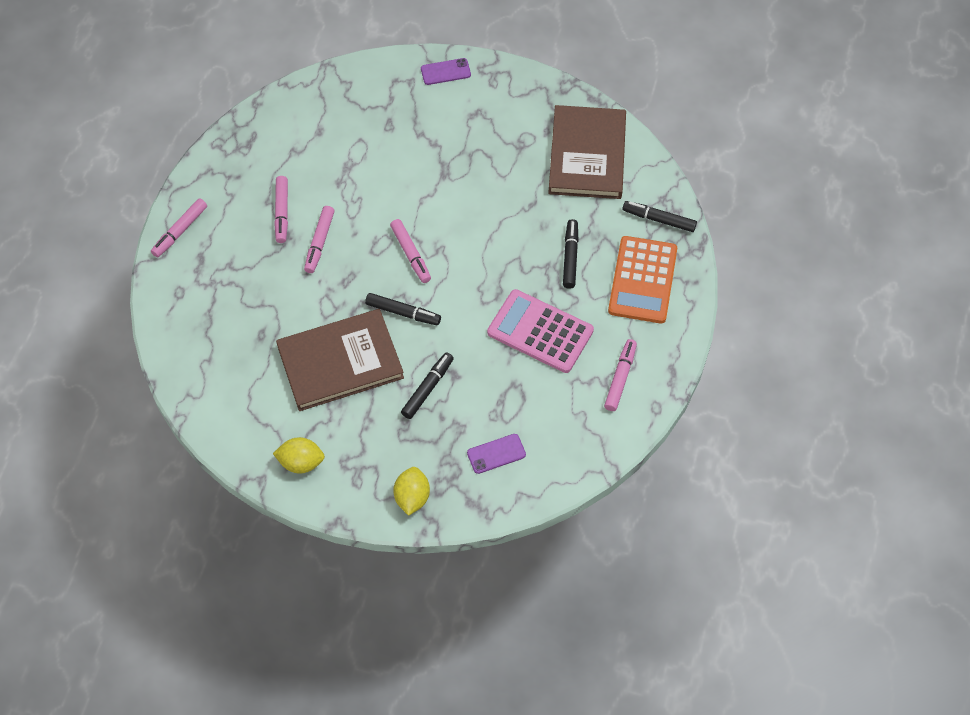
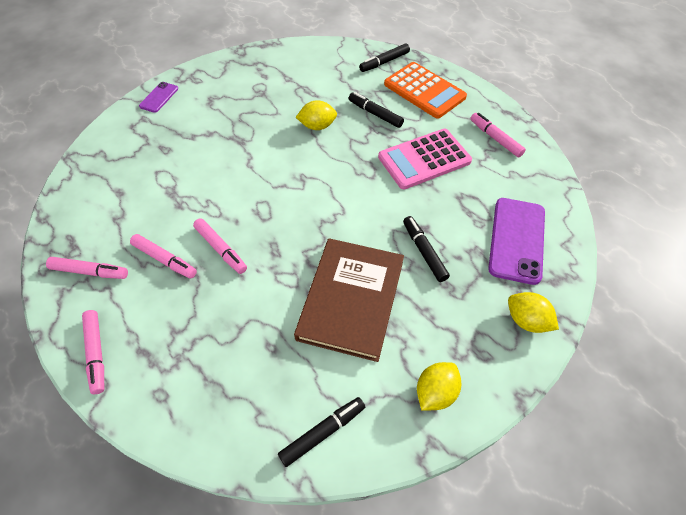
camera: 55 degrees left, 5 degrees down
black marker [365,293,441,325] -> black marker moved to [278,397,365,467]
pink marker [390,219,431,283] -> pink marker moved to [46,257,128,279]
purple phone [467,434,526,474] -> purple phone [488,198,545,285], size x1.89
brown book [548,105,626,199] -> none
none -> yellow lemon [296,100,337,130]

